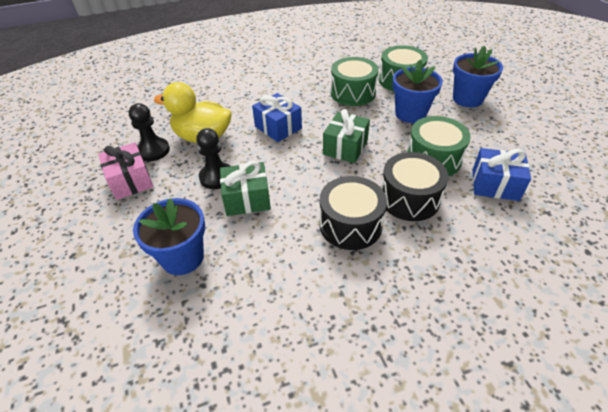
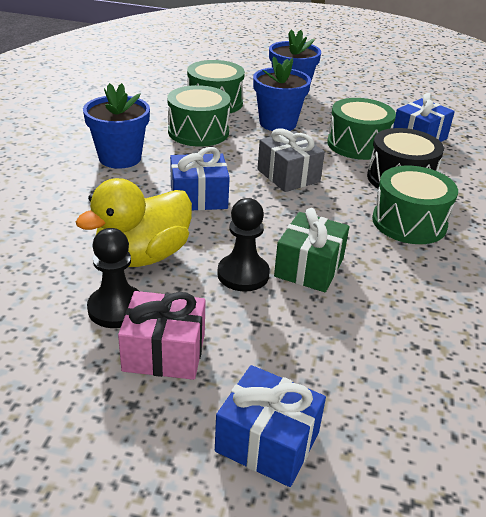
camera: 60 degrees left, 10 degrees down
blue flower pot [133,198,205,275] -> blue flower pot moved to [83,83,150,169]
black drum [319,176,387,250] -> green drum [372,166,458,244]
green gift [323,109,370,163] -> grey gift [257,128,325,192]
none -> blue gift [215,365,326,487]

